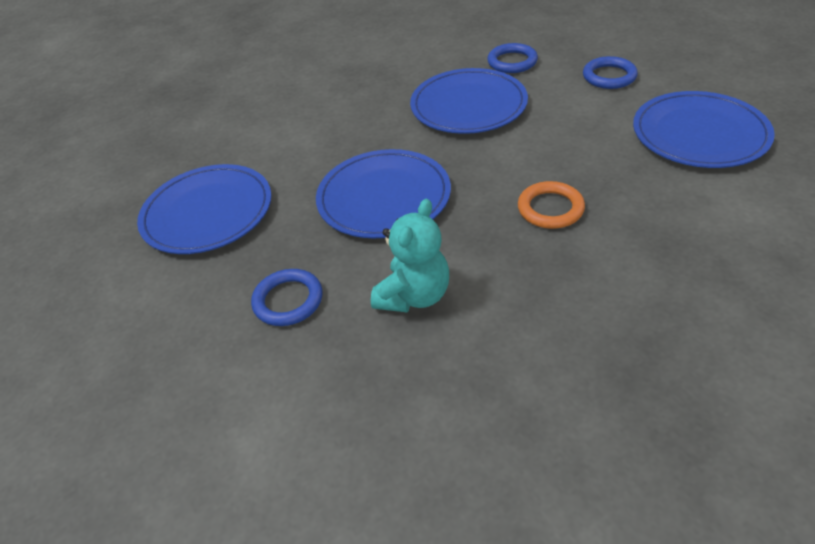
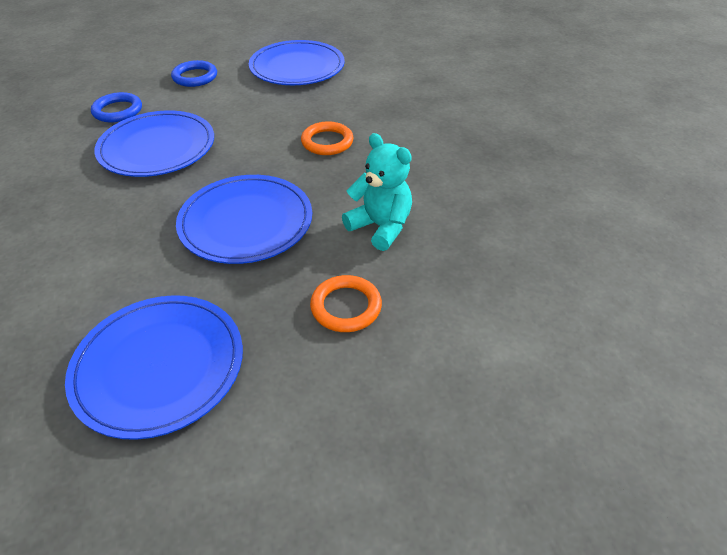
camera: 80 degrees left, 0 degrees up
blue ring [251,269,323,326] -> orange ring [310,275,382,332]

